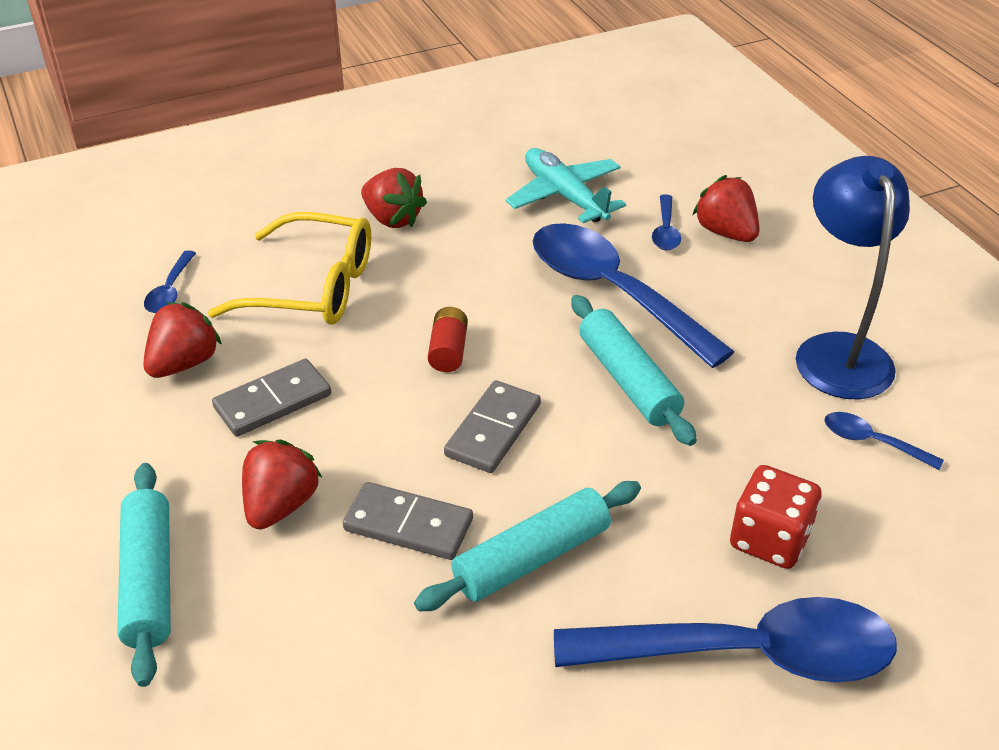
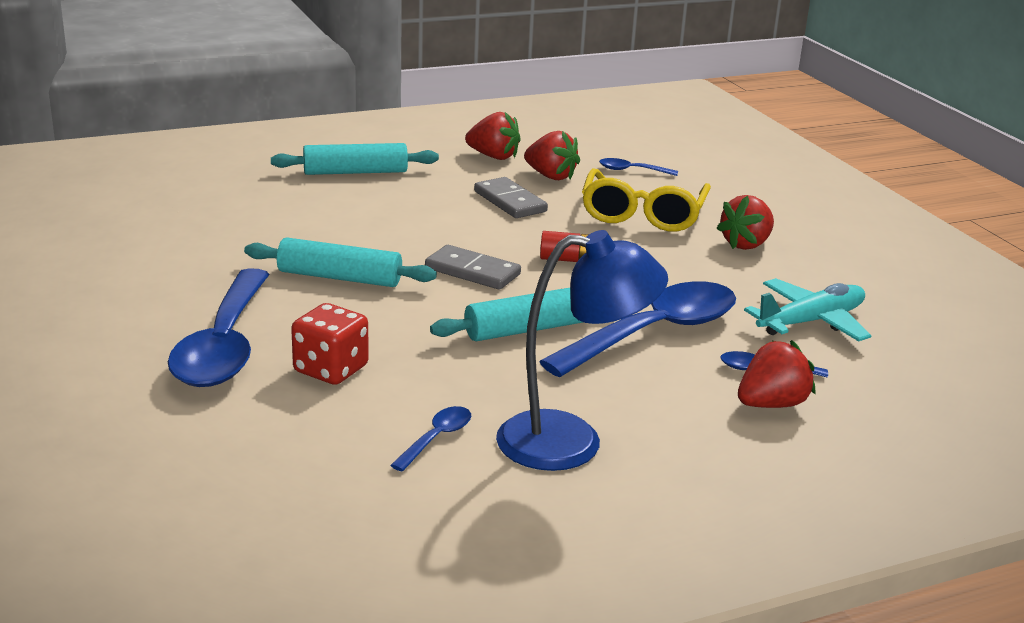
camera: 90 degrees right, 15 degrees down
red strawberry [242,439,323,529] -> red strawberry moved to [465,112,521,160]
grey domino [343,482,473,560] -> none
turquoise rolling pin [414,481,641,611] -> turquoise rolling pin turned 45 degrees counterclockwise [244,238,437,287]

